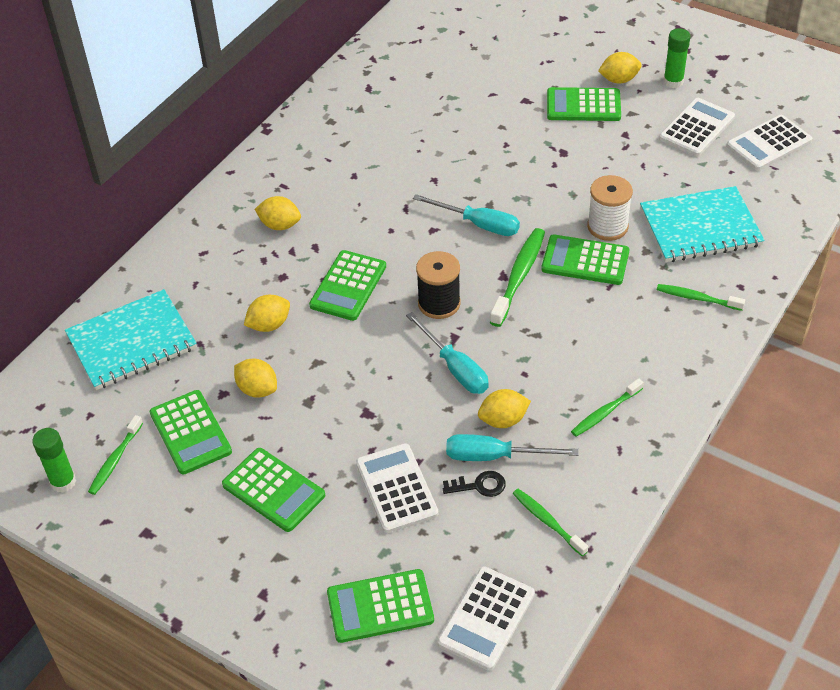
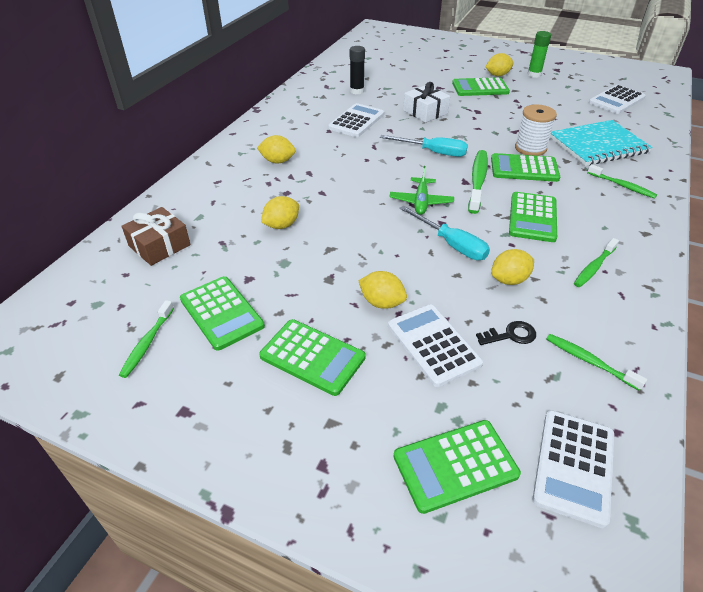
camera: 10 degrees left, 5 degrees down
green glue stick [32,428,76,493] -> none
turquoise notebook [65,289,197,390] -> brown gift [121,207,191,266]
yellow lemon [234,359,277,398] -> yellow lemon moved to [358,271,407,309]
green calculator [309,250,386,321] -> green calculator moved to [509,192,557,242]
black spool [416,251,461,319] -> green plane [389,166,454,215]
turquoise screwdriver [446,434,579,461] -> none
green toothbrush [657,284,745,311] -> green toothbrush turned 150 degrees counterclockwise [587,164,657,199]
white calculator [659,98,735,156] -> white calculator moved to [328,103,384,137]
none -> black glue stick [350,46,365,94]
none -> white gift [403,82,450,123]

